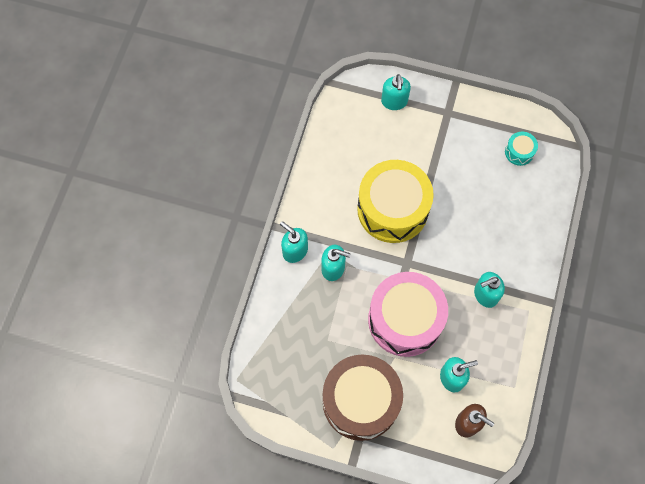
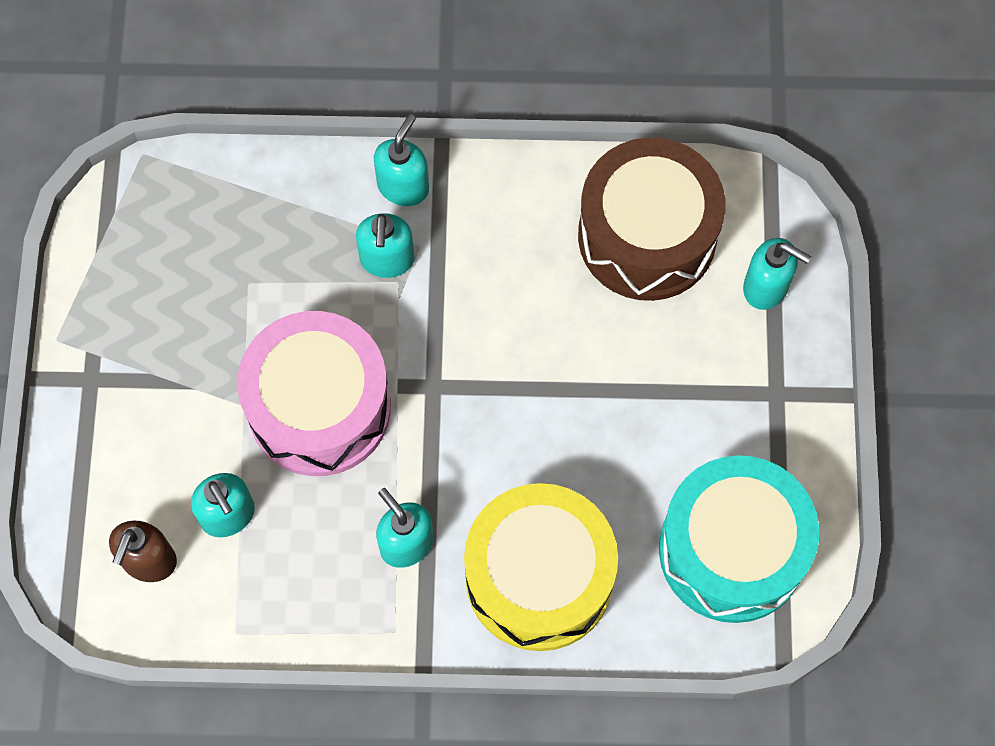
camera: 75 degrees right, 0 degrees up
brown drum [323,354,403,441] -> brown drum moved to [578,137,726,301]
yellow drum [357,160,434,243] -> yellow drum moved to [464,483,618,651]
turquoise soap dispenser [381,74,411,110] -> turquoise soap dispenser turned 135 degrees counterclockwise [743,238,811,310]
turquoise drum [505,132,538,166] -> turquoise drum [659,455,819,623], size x2.38

